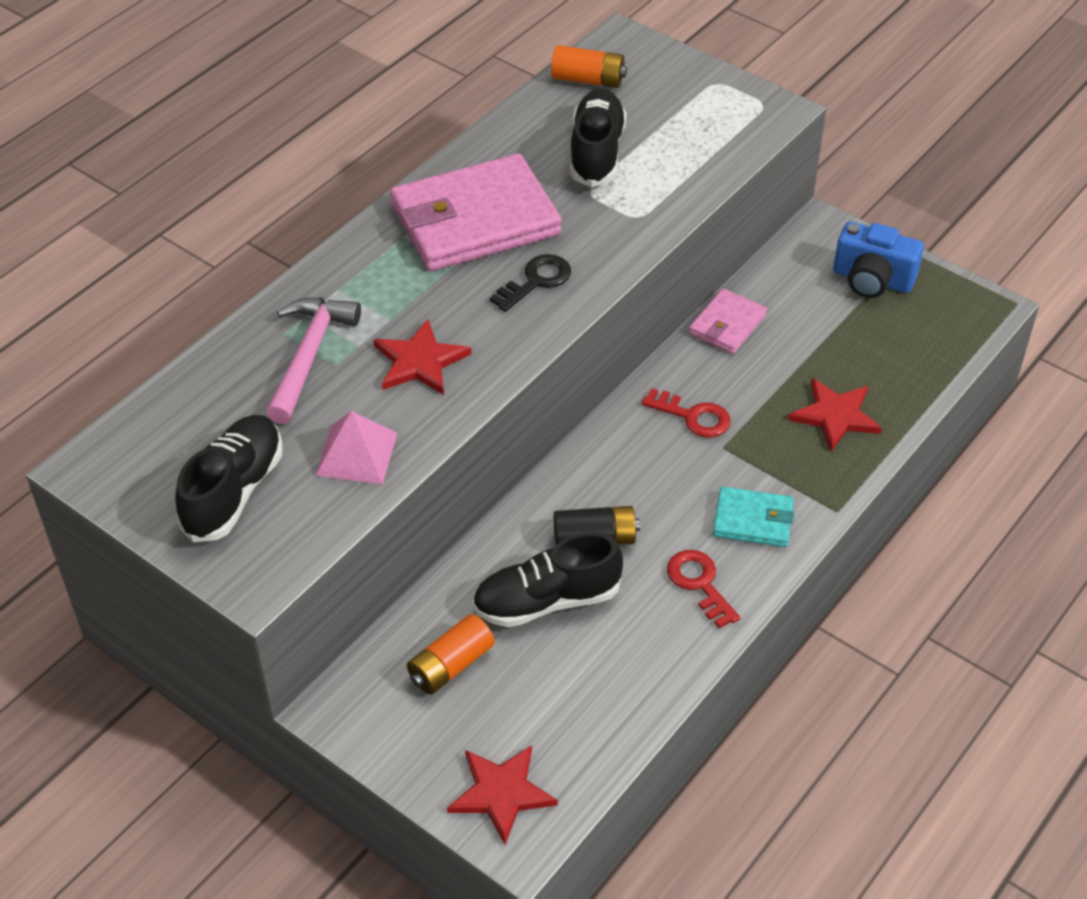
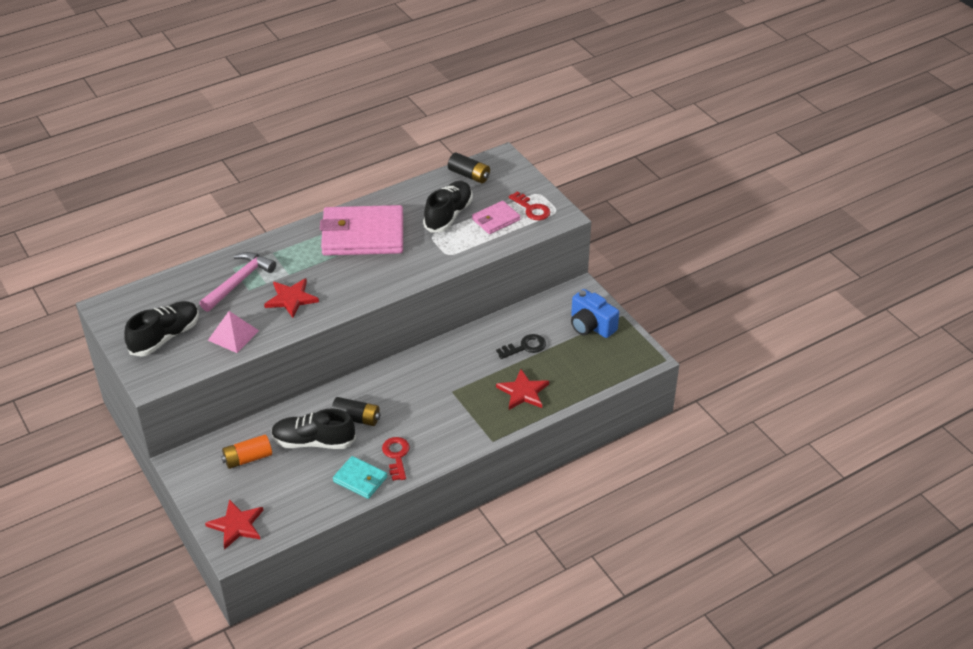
camera: 20 degrees right, 5 degrees down
black key [490,254,571,312] -> black key moved to [496,334,546,359]
orange battery [551,45,627,88] -> black battery [448,153,490,183]
red key [642,388,731,438] -> red key moved to [509,191,550,220]
pink wallet [689,288,767,354] -> pink wallet moved to [472,201,520,234]
turquoise wallet [713,487,794,547] -> turquoise wallet moved to [333,456,387,499]

